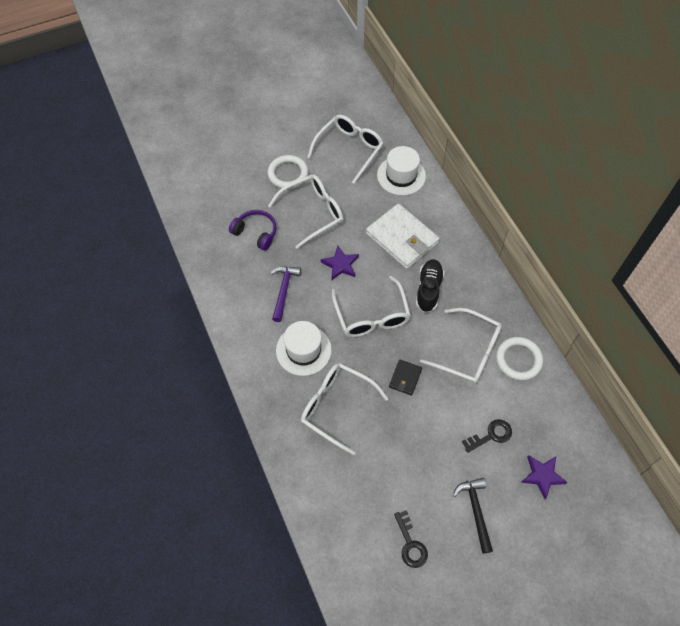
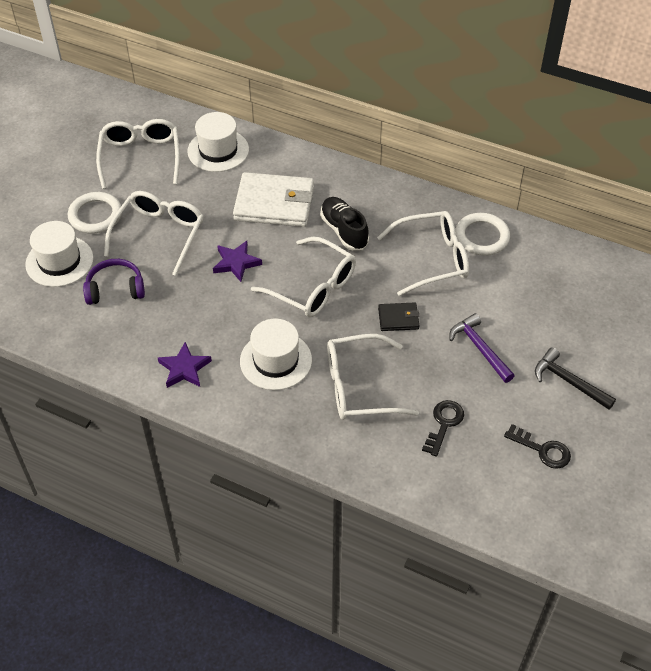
camera: 40 degrees left, 10 degrees down
purple hammer [270,266,301,322] -> purple hammer moved to [449,313,515,383]
black wallet [389,359,422,396] -> black wallet turned 75 degrees counterclockwise [378,302,419,331]
black key [462,419,512,453] -> black key moved to [422,400,464,457]
purple star [521,456,568,499] -> purple star moved to [158,342,212,388]
none -> white hat [25,221,93,287]

